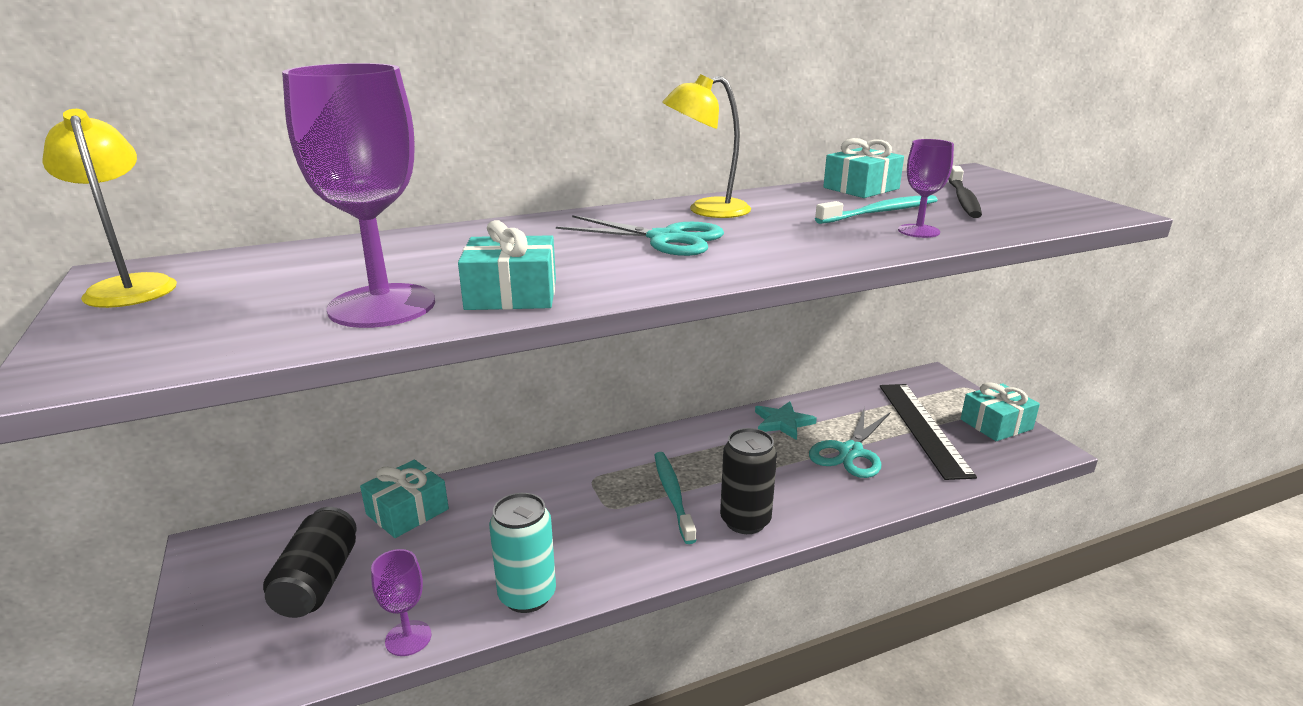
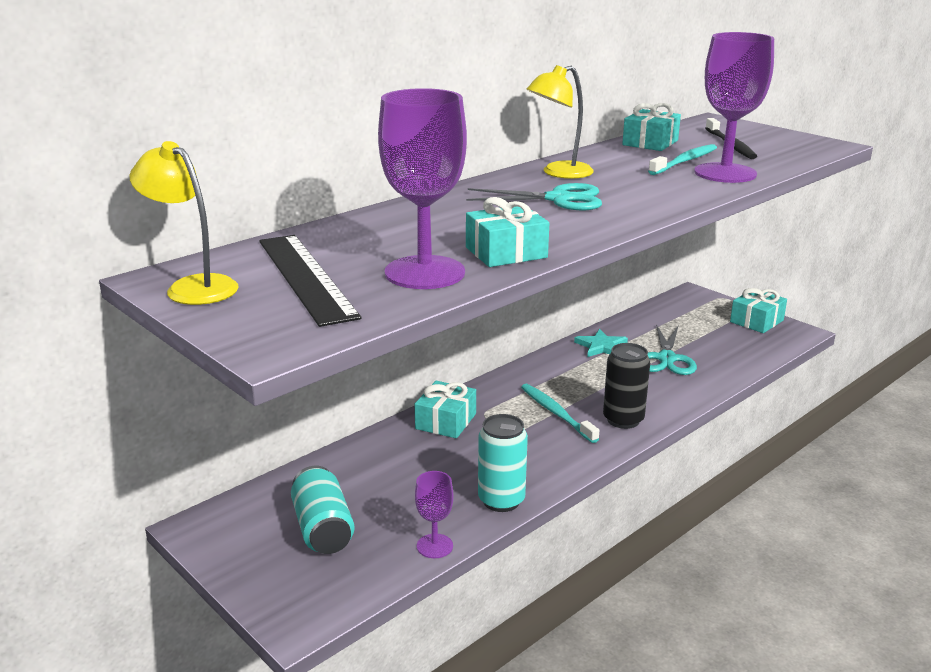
camera: 20 degrees left, 0 degrees up
black can [263,507,357,618] -> turquoise can [291,466,355,554]
turquoise gift [360,460,449,538] -> turquoise gift moved to [415,381,476,438]
black ruler [880,384,977,480] -> black ruler moved to [259,235,361,327]
purple goblet [898,139,954,238] -> purple goblet [694,32,774,183], size x2.00

